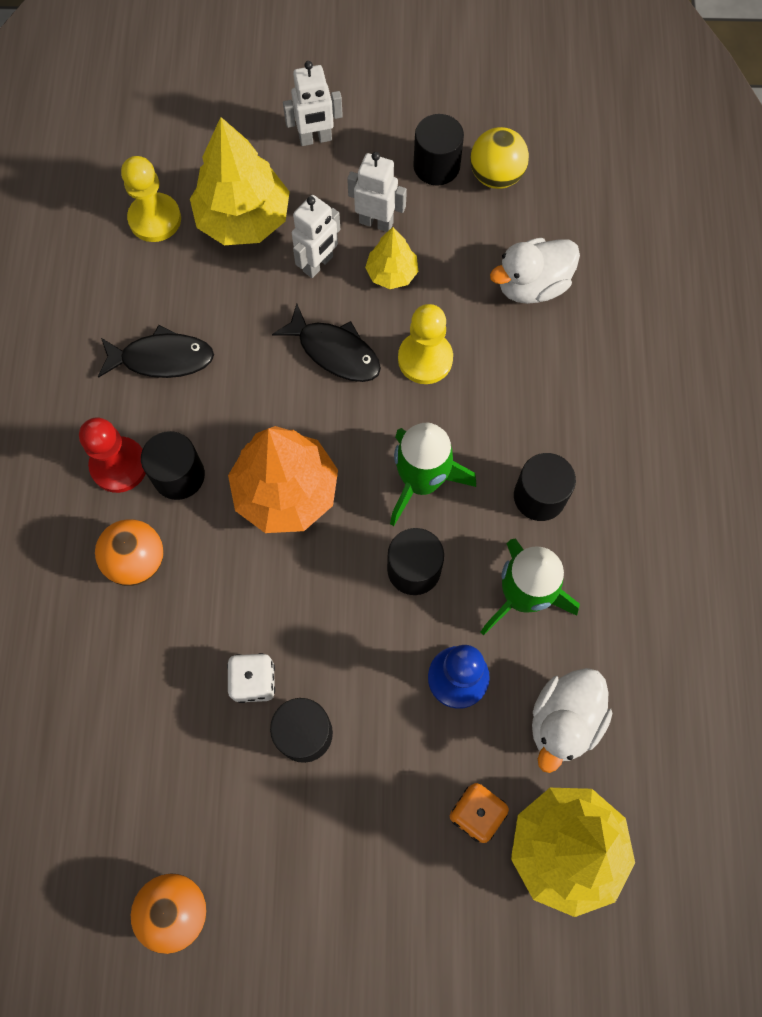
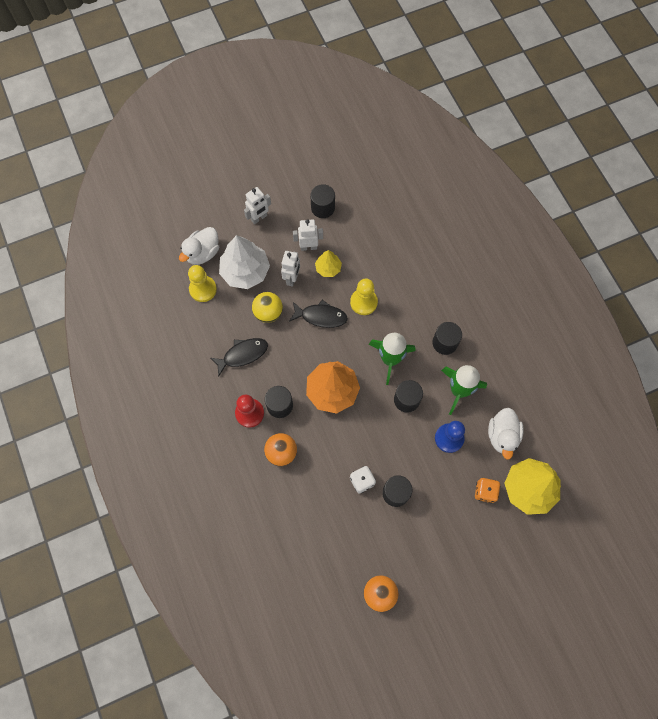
camera: 25 degrees left, 0 degrees up
yellow tree [190,117,290,245] -> white tree [219,235,270,289]
yellow ball [470,127,529,189] -> yellow ball moved to [252,292,283,323]
white duck [490,238,580,304] -> white duck moved to [179,227,219,265]

